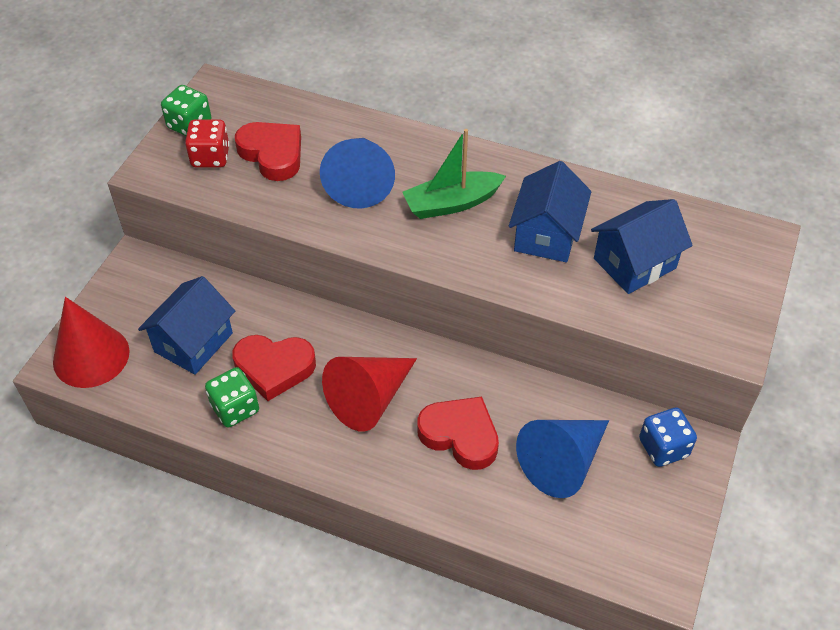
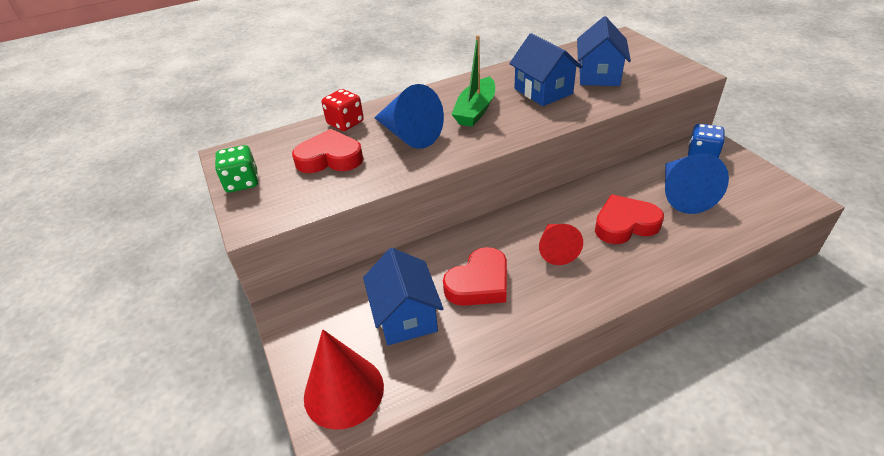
camera: 45 degrees left, 10 degrees down
red dice [185,119,230,167] -> red dice moved to [322,89,364,131]
green dice [205,367,259,427] -> none
red cone [322,357,417,432] -> red cone [539,224,583,265], size x0.66

